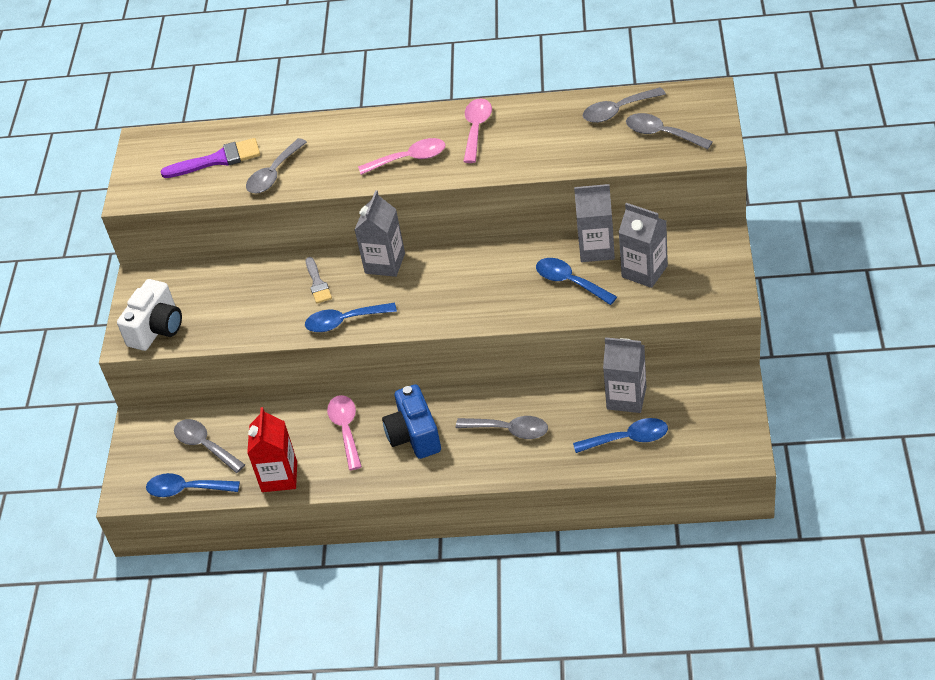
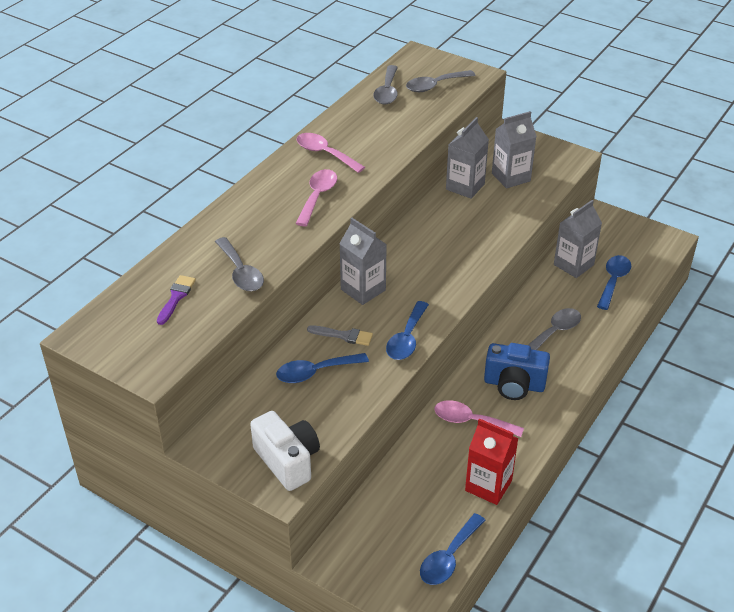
camera: 65 degrees left, 5 degrees down
purple brush [160,138,260,178] -> purple brush [157,275,196,325], size x0.64
grey spoon [174,419,245,473] -> none
blue spoon [536,258,617,305] -> blue spoon moved to [276,353,369,383]

